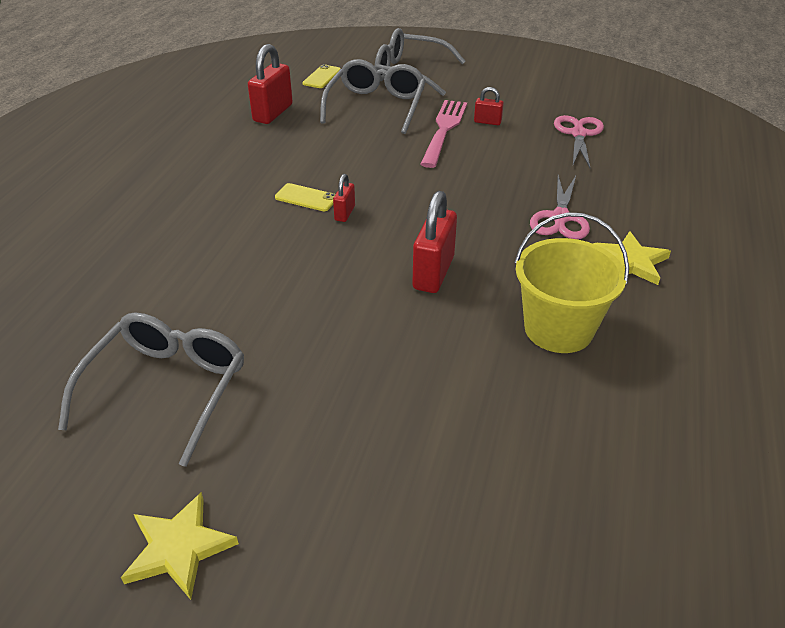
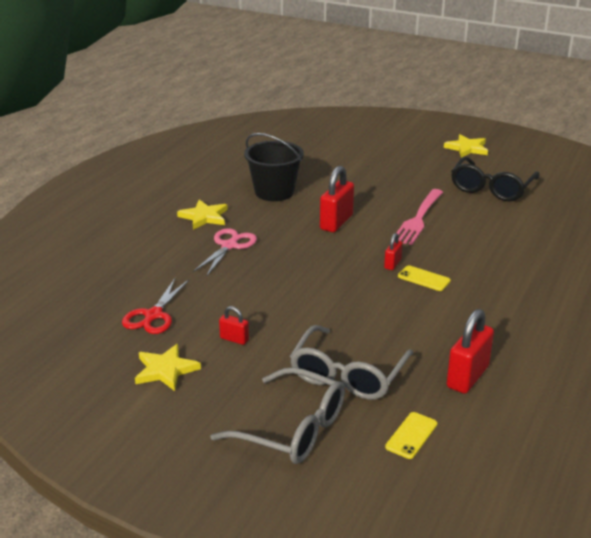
camera: 170 degrees left, 10 degrees down
grey glasses [58,312,244,467] -> black glasses [451,156,540,201]
pink fork [420,100,467,168] -> pink fork moved to [396,189,443,245]
yellow bucket [515,213,629,353] -> black bucket [244,133,304,201]
pink scissors [554,115,604,168] -> red scissors [122,278,189,334]
none -> yellow star [135,344,201,391]

